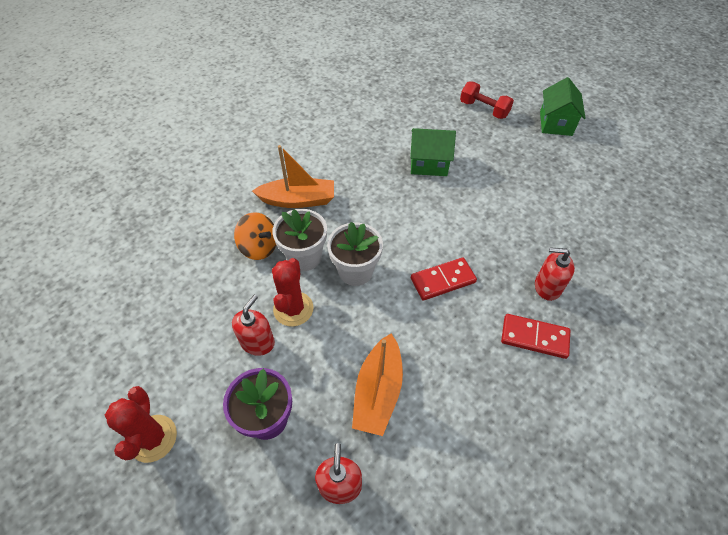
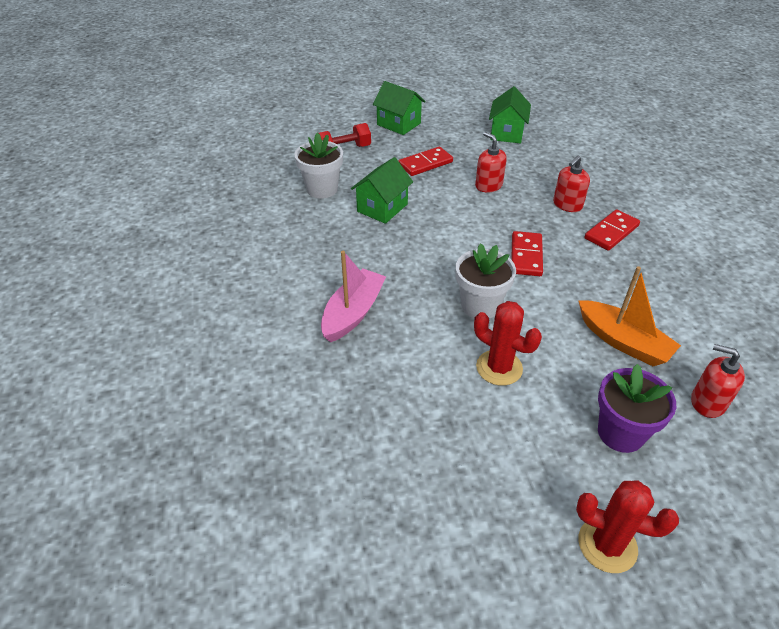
camera: 60 degrees left, 10 degrees down
red soap dispenser [232,295,275,356] -> red soap dispenser moved to [475,132,507,193]
orange spinning top [234,212,276,260] -> none
orange boat [252,145,334,208] -> pink boat [321,251,386,342]
white flower pot [272,209,327,271] -> white flower pot moved to [294,132,343,198]
none -> red domino [399,146,453,176]
none -> green house [489,86,531,143]

